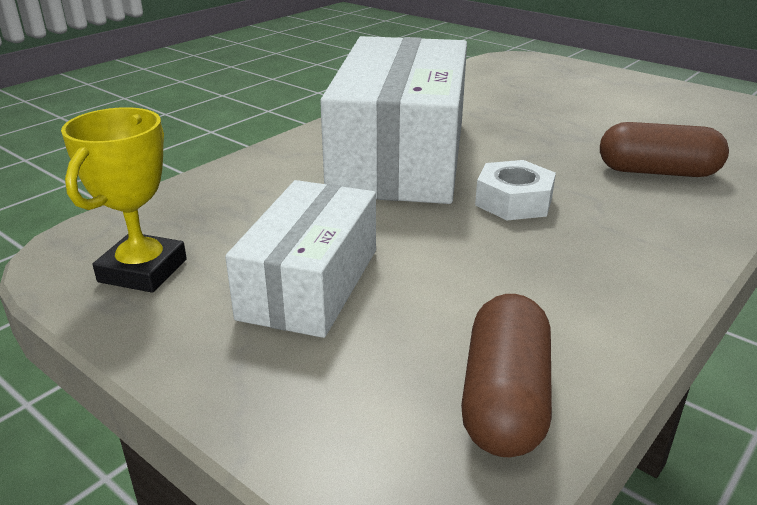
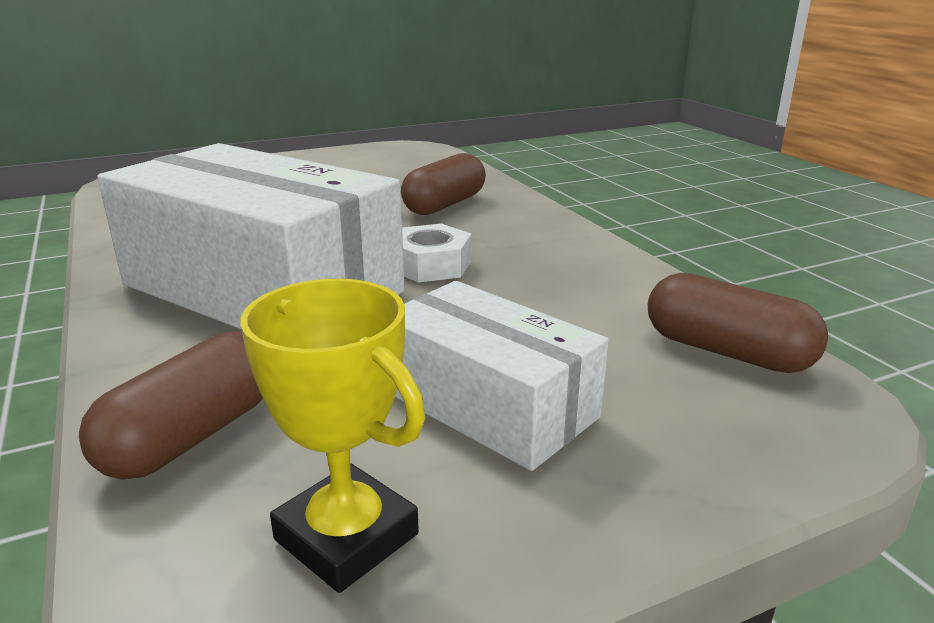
camera: 65 degrees left, 5 degrees down
none -> brown capsule [79,331,263,480]

